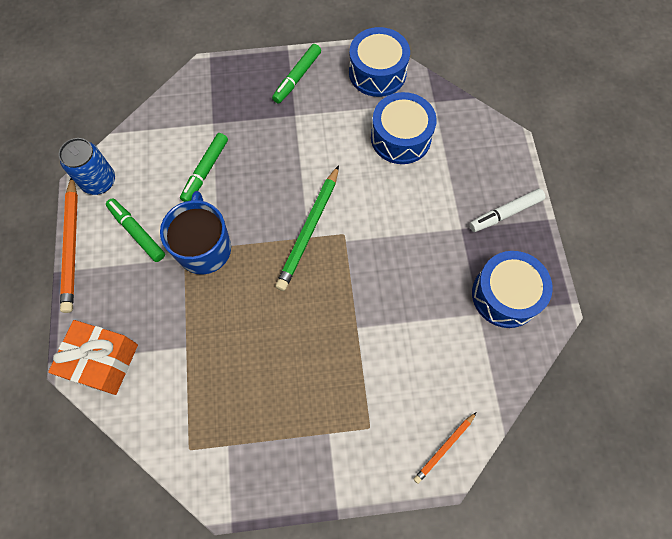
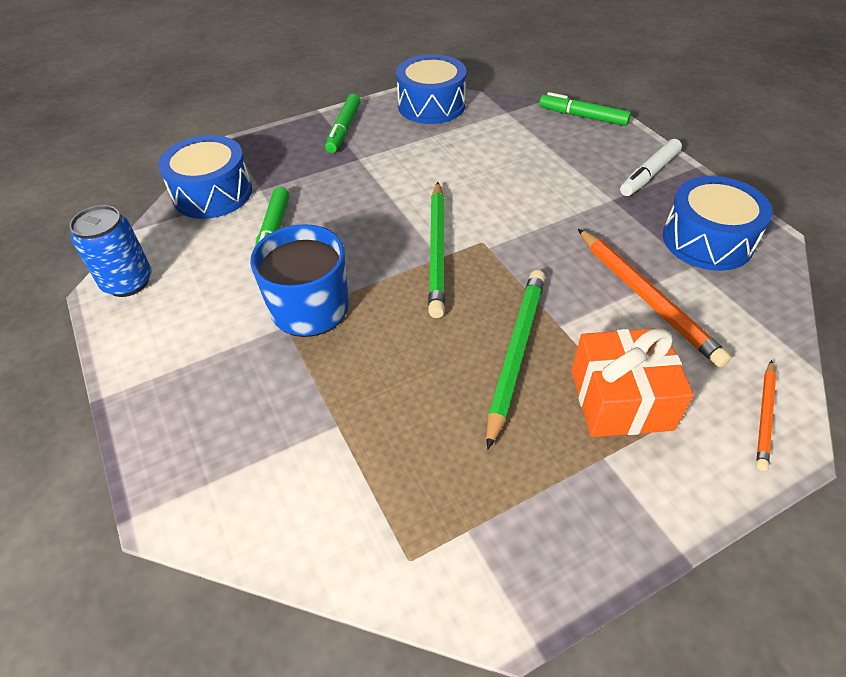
camera: 20 degrees left, 20 degrees down
orange gift [48,320,138,395] -> orange gift moved to [571,328,694,437]
orange pencil [60,178,78,313] -> orange pencil moved to [578,229,731,367]
green marker [106,198,165,262] -> green marker moved to [539,92,631,126]
blue drum [371,92,437,164] -> blue drum moved to [158,135,252,219]
none -> green pencil [486,270,545,450]

